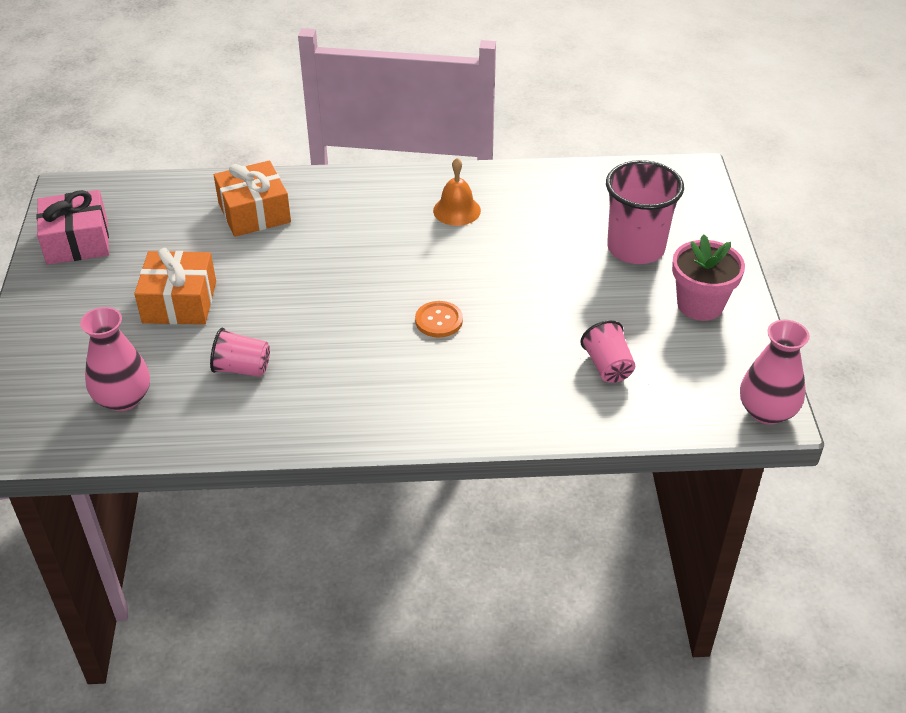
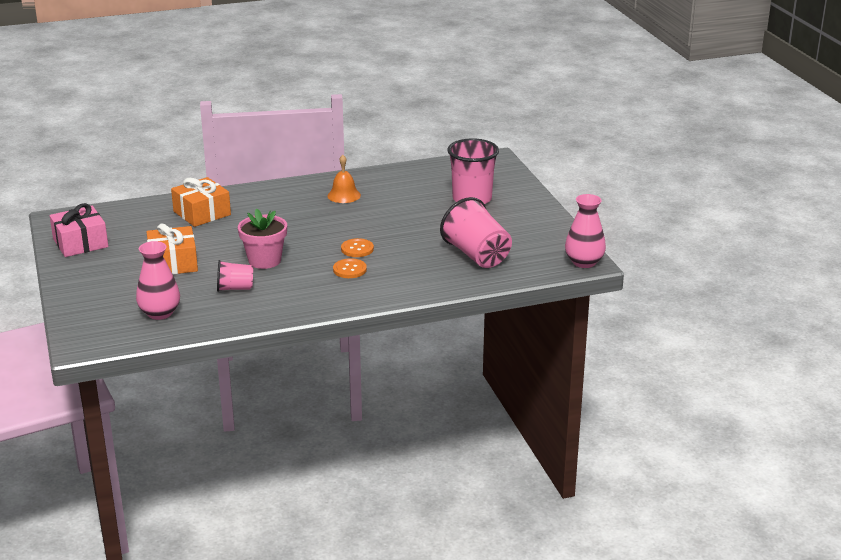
camera: 15 degrees left, 15 degrees down
pink cup [580,320,635,383] -> pink cup [440,197,512,268], size x1.82
pink flower pot [672,234,745,321] -> pink flower pot moved to [238,208,287,269]
none -> orange button [333,258,367,278]

